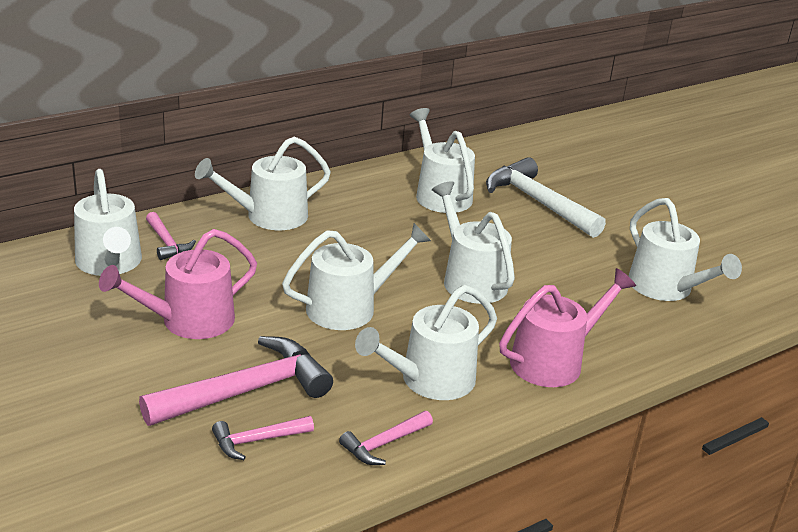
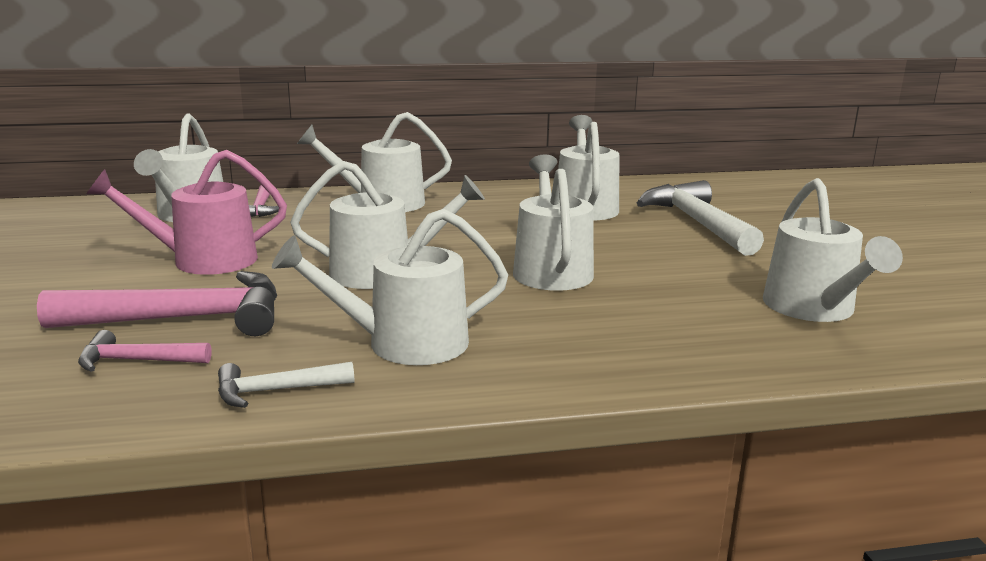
camera: 25 degrees right, 10 degrees down
pink hammer [339,411,433,465] -> white hammer [218,362,354,408]
pink watering can [499,268,636,387] -> none

